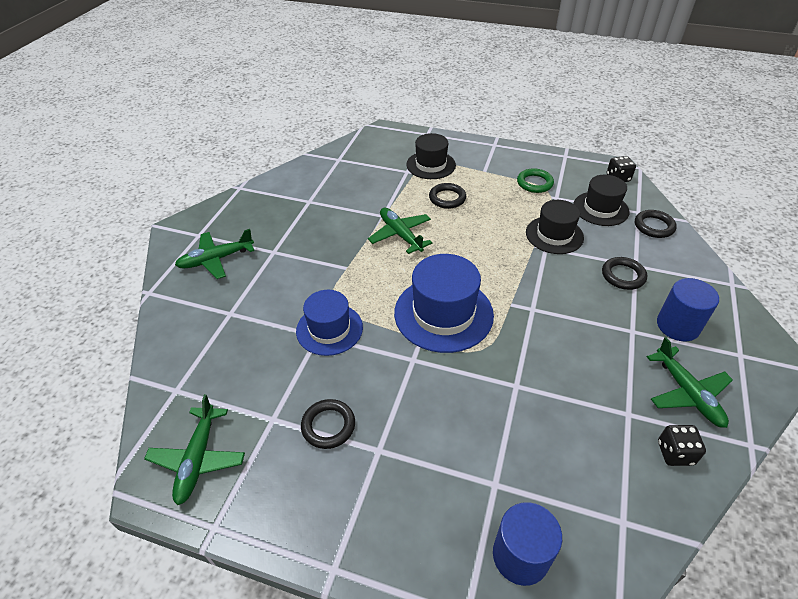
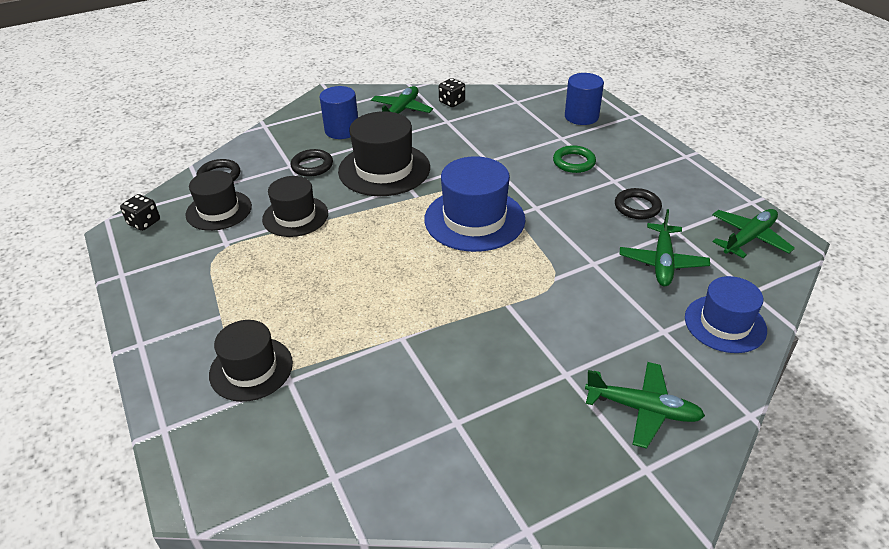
camera: 135 degrees left, 5 degrees down
blue hat [296,290,363,356] -> blue hat moved to [685,276,767,353]
green plane [368,207,432,254] -> green plane moved to [619,209,710,286]
black ring [429,183,466,209] -> none
green ring [517,168,554,193] -> green ring moved to [553,145,596,173]
none -> black hat [338,111,430,196]

